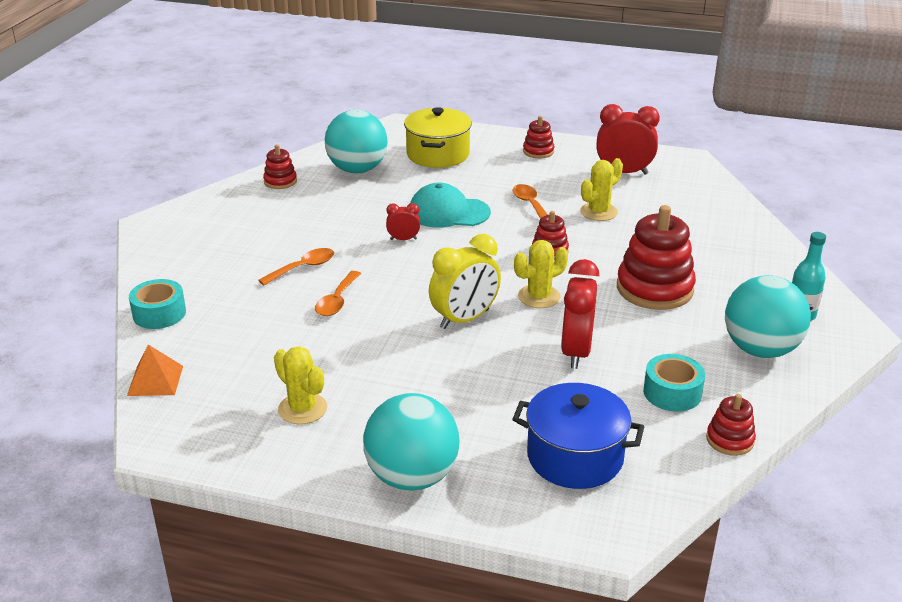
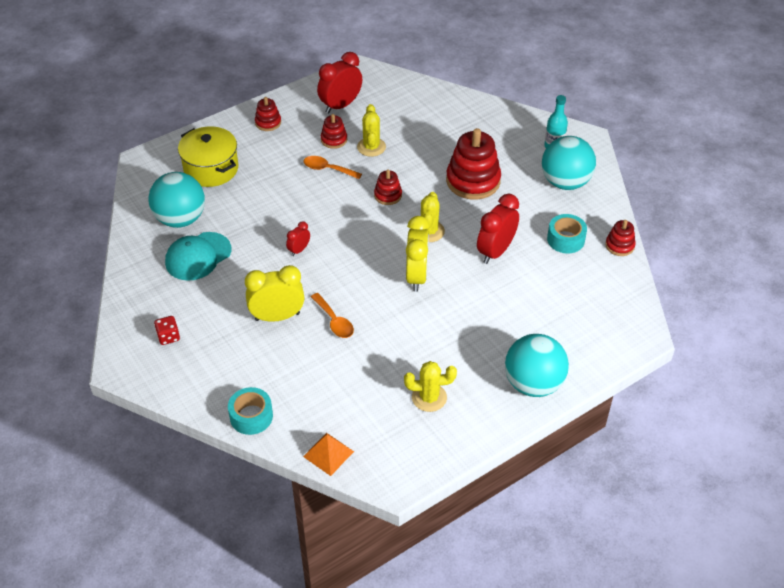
camera: 50 degrees left, 15 degrees up
orange spoon [258,248,334,285] -> yellow clock [245,265,305,322]
red stacking toy [263,144,297,189] -> red stacking toy moved to [321,114,347,149]
turquoise cap [410,183,491,228] -> turquoise cap moved to [165,232,231,281]
blue pot [512,383,644,489] -> none
red clock [561,259,599,369] -> red clock turned 75 degrees clockwise [477,194,519,264]
none -> red dice [154,316,180,345]

